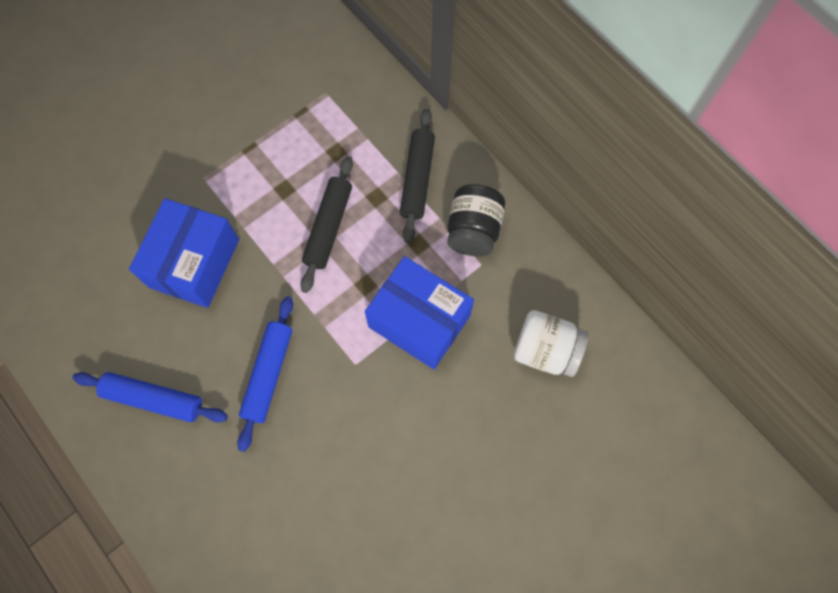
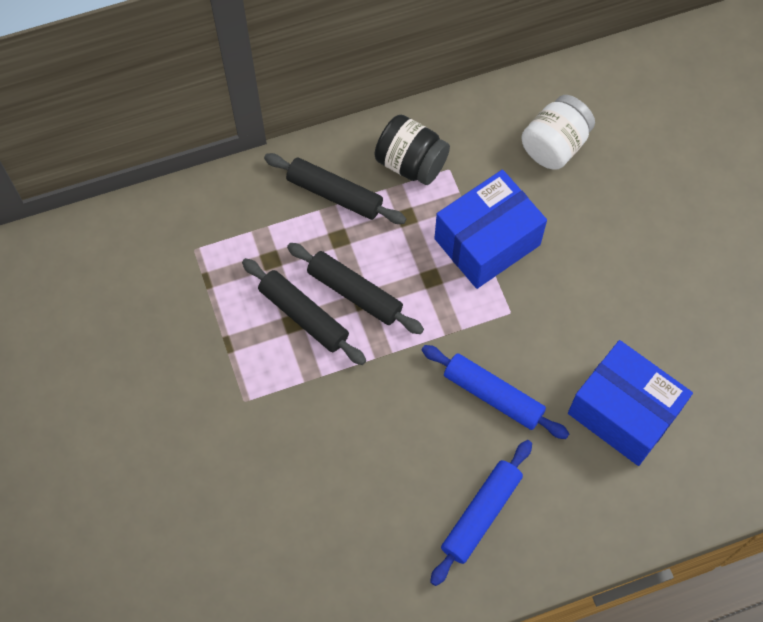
camera: 70 degrees left, 5 degrees down
blue box [129,198,239,308] -> blue box moved to [568,340,693,466]
none -> black rolling pin [242,258,366,365]

